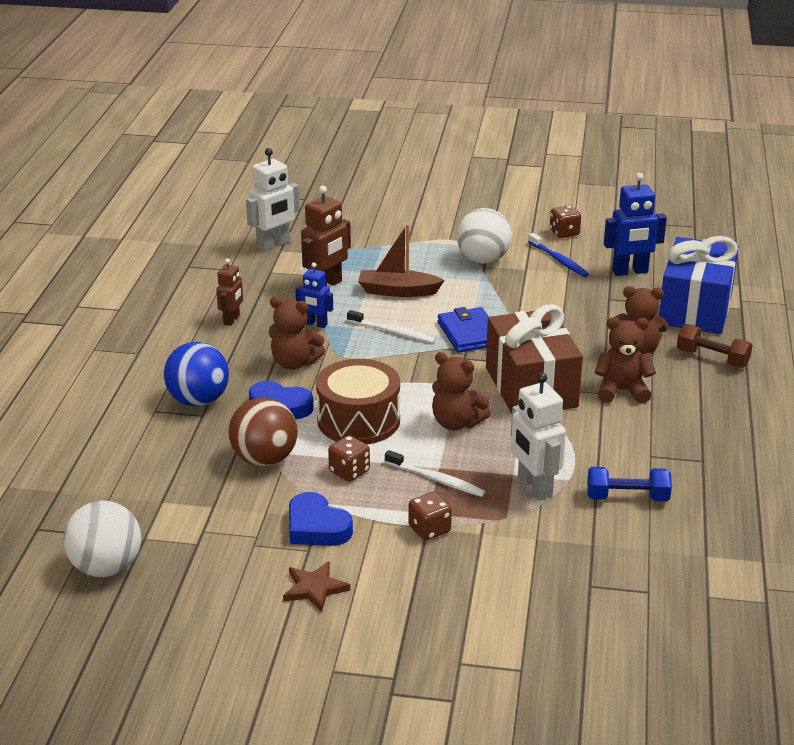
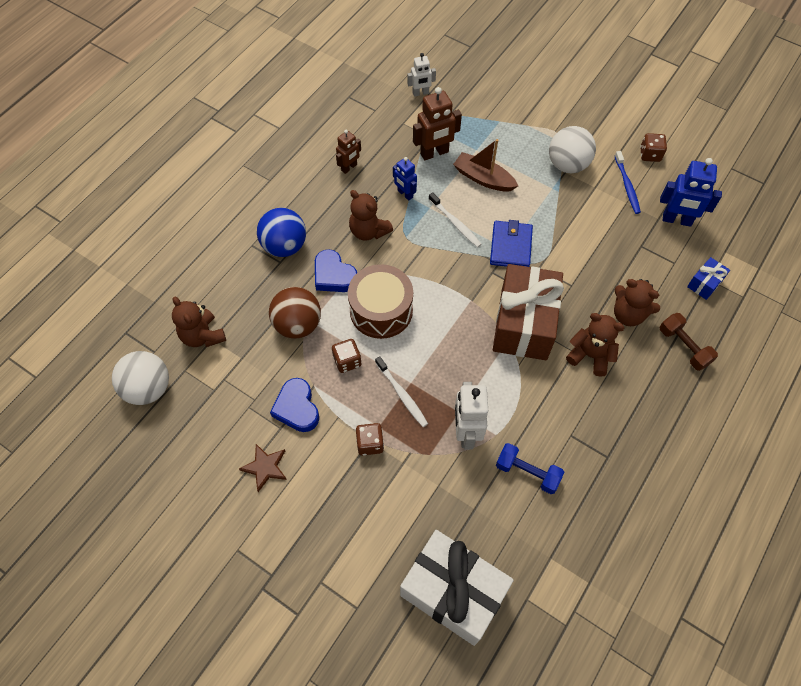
camera: 25 degrees right, 30 degrees up
white robot [246,148,300,252] -> white robot [407,53,436,97], size x0.61
brown teddy bear [432,352,491,430] -> brown teddy bear moved to [172,297,226,347]
blue gift [659,236,739,334] -> blue gift [687,257,730,300], size x0.43
none -> white gift [400,530,514,646]

